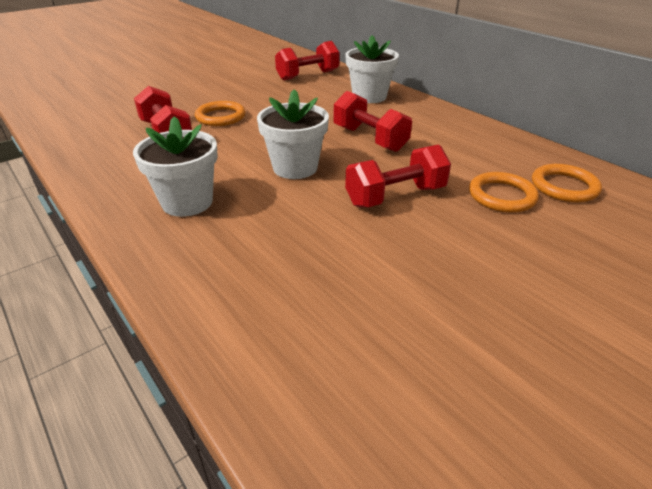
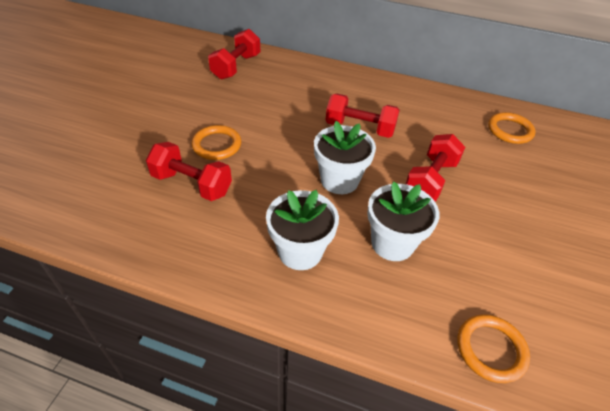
camera: 35 degrees left, 10 degrees up
white flower pot [345,35,399,103] -> white flower pot moved to [367,182,439,261]
orange ring [469,172,539,213] -> orange ring moved to [457,314,530,383]

